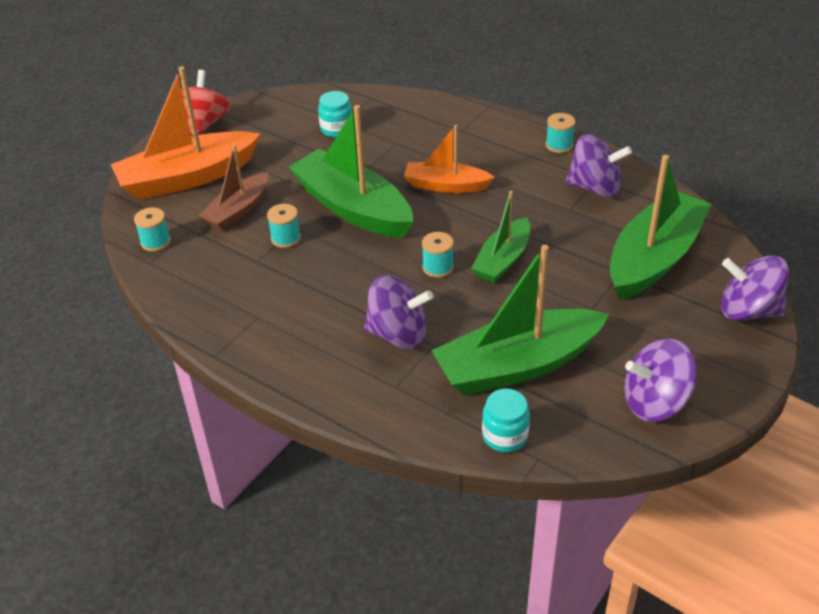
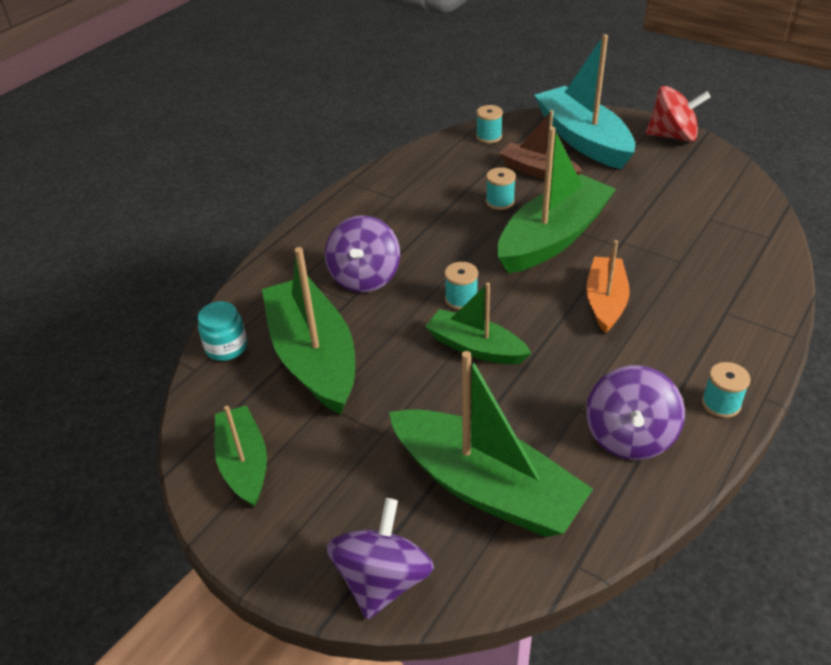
camera: 90 degrees right, 0 degrees up
orange boat [110,66,261,200] -> turquoise boat [535,34,635,169]
turquoise jar [318,91,352,137] -> none
purple spinning top [624,339,697,422] -> green boat [214,405,267,507]

